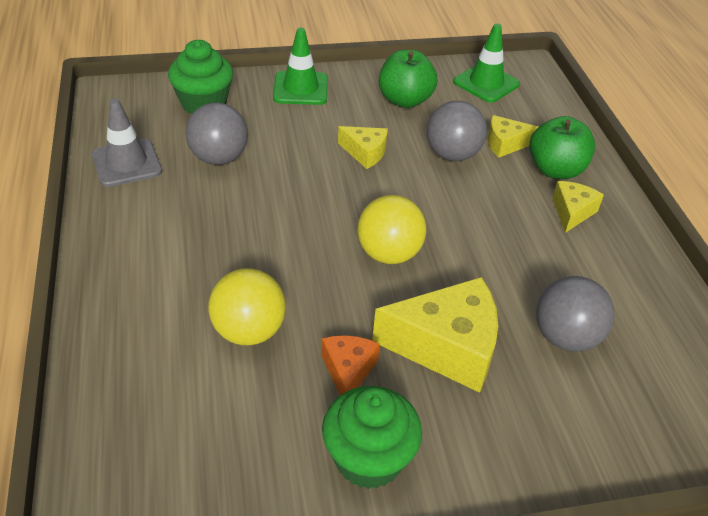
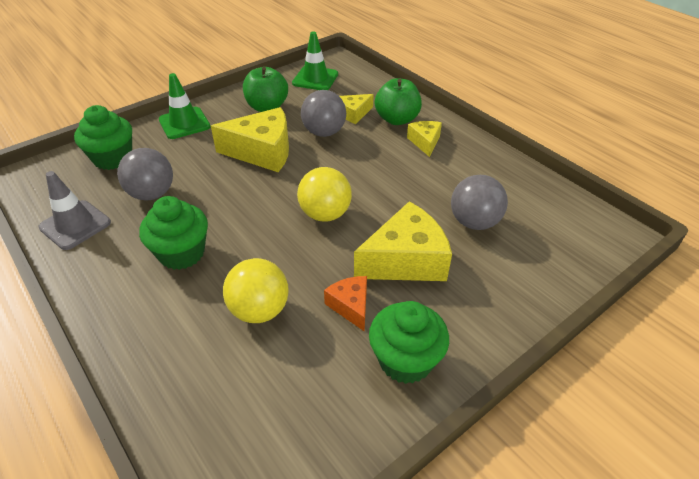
camera: 25 degrees left, 0 degrees up
yellow cheese [338,126,388,169] -> yellow cheese [211,107,289,172], size x1.88
none -> green cupcake [139,196,208,270]

